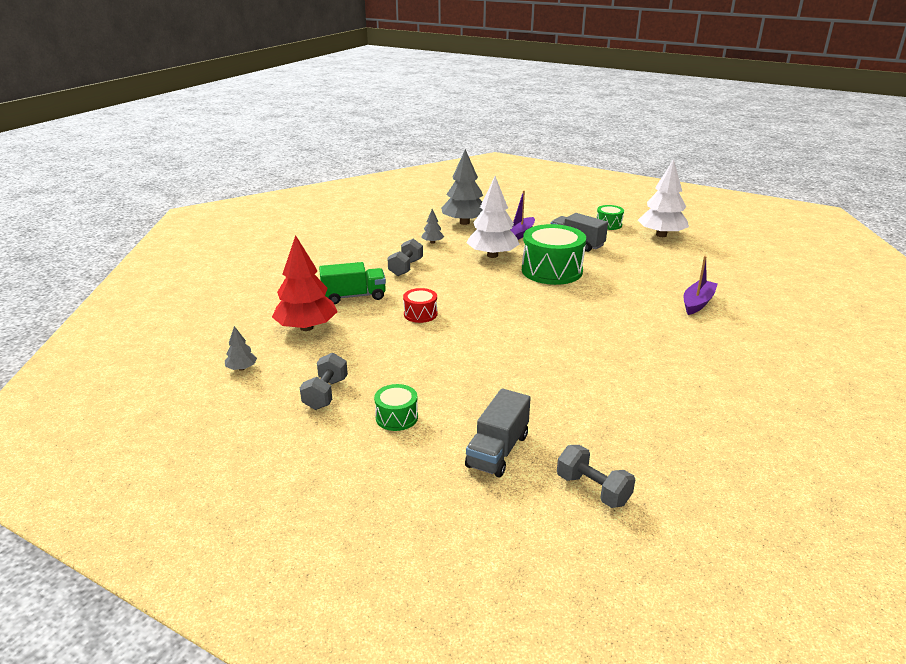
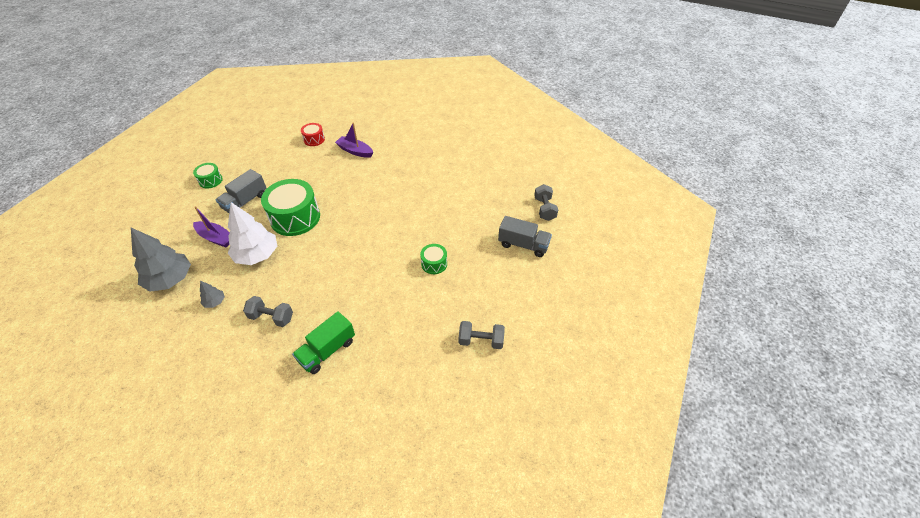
camera: 95 degrees left, 20 degrees up
grey tree [225,326,257,371] -> none
red tree [272,235,337,331] -> none
green truck [319,262,386,304] -> green truck turned 120 degrees counterclockwise [292,311,355,374]
green drum [374,384,418,431] -> green drum moved to [420,244,447,274]
red drum [403,288,437,323] -> red drum moved to [301,123,325,146]
grey dumbbell [557,445,635,508] -> grey dumbbell turned 45 degrees counterclockwise [534,184,558,221]
white tree [638,159,689,237] -> none

